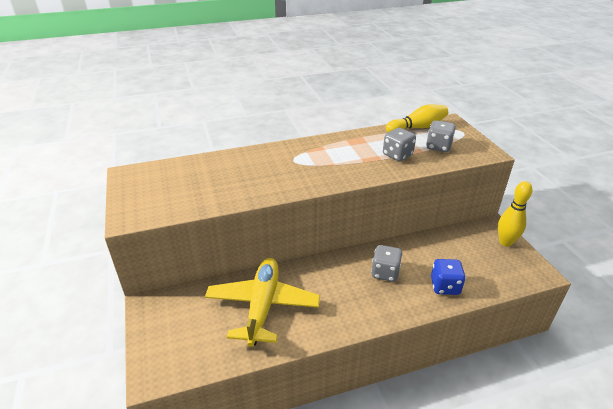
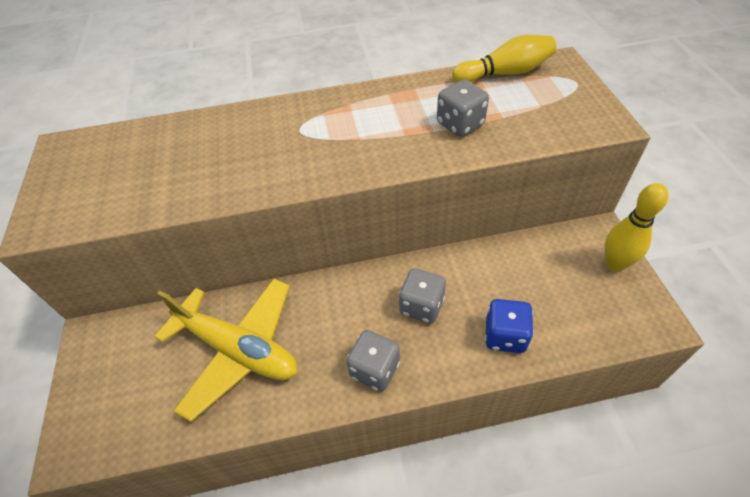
camera: 10 degrees right, 15 degrees up
yellow plane [205,258,320,347] -> yellow plane turned 105 degrees clockwise [154,279,297,422]
grey dice [426,120,456,152] -> grey dice moved to [346,330,400,392]

